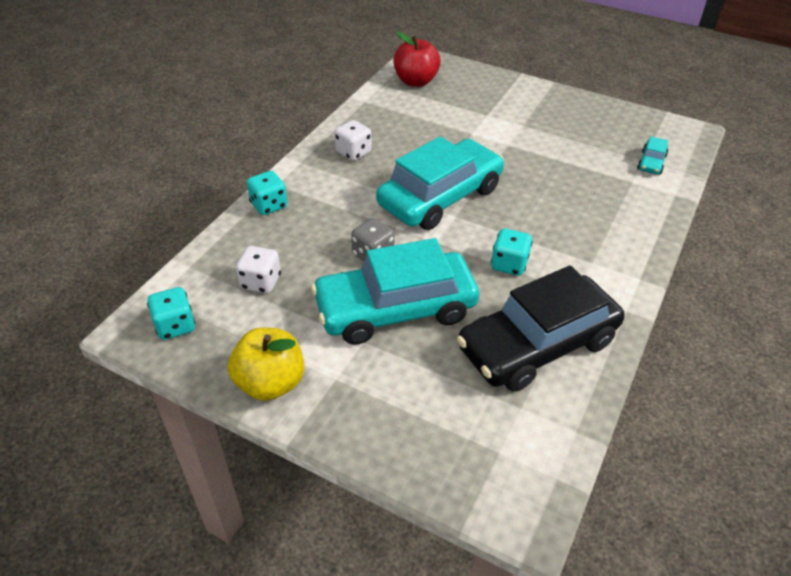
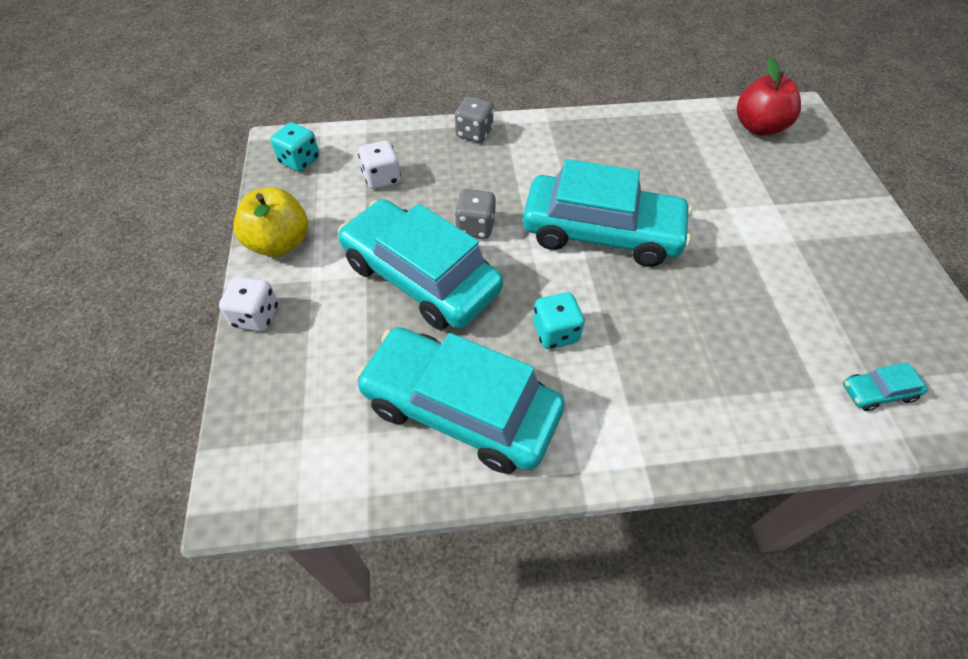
camera: 55 degrees right, 10 degrees up
turquoise dice [247,171,287,215] -> grey dice [455,96,494,143]
white dice [334,120,372,161] -> white dice moved to [219,277,278,331]
black car [457,265,625,392] -> turquoise car [356,327,565,474]

